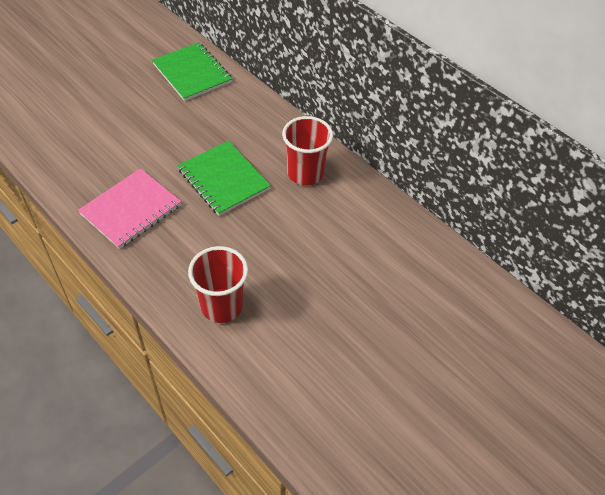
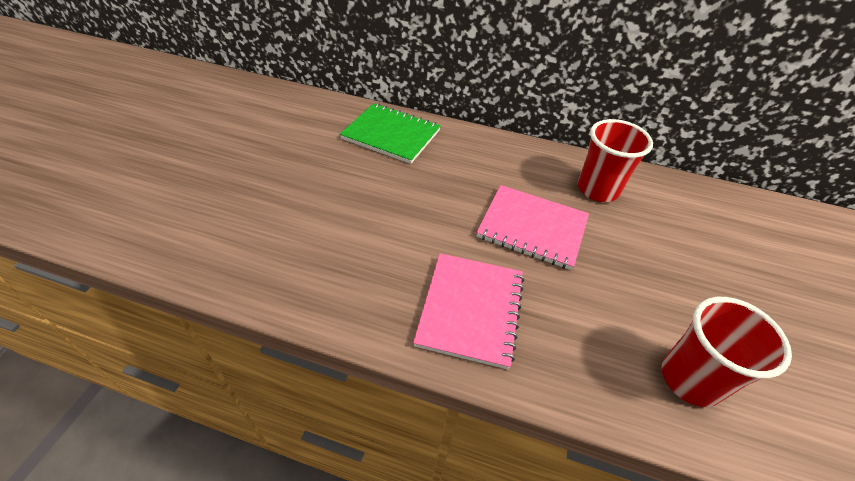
camera: 30 degrees left, 5 degrees down
green notebook [178,141,271,216] -> pink notebook [476,185,589,270]

